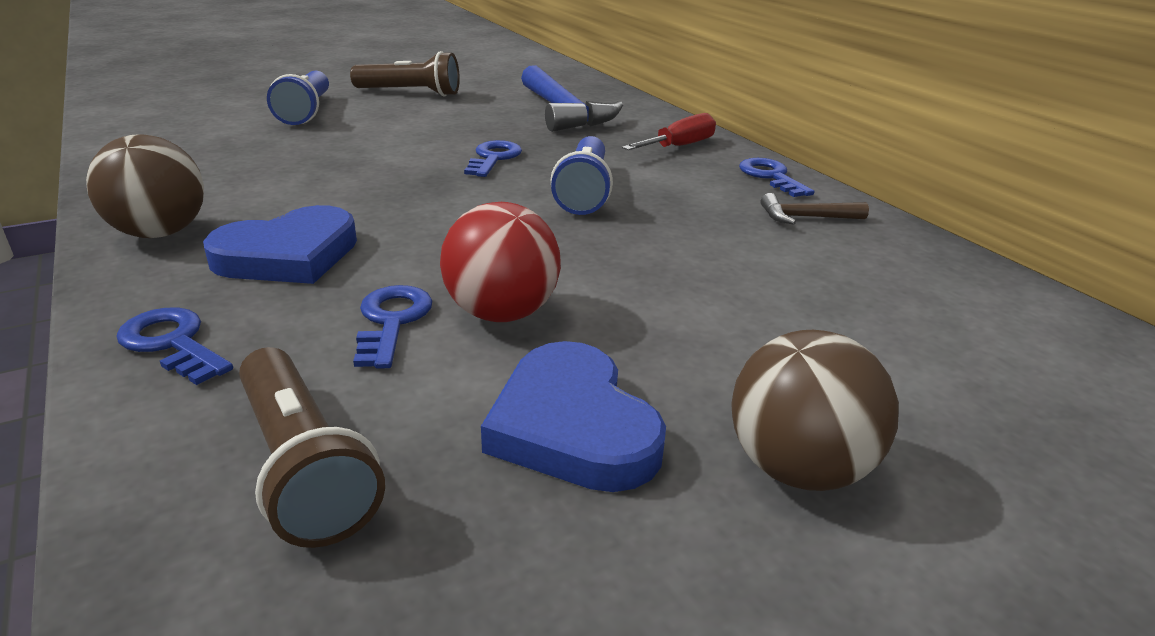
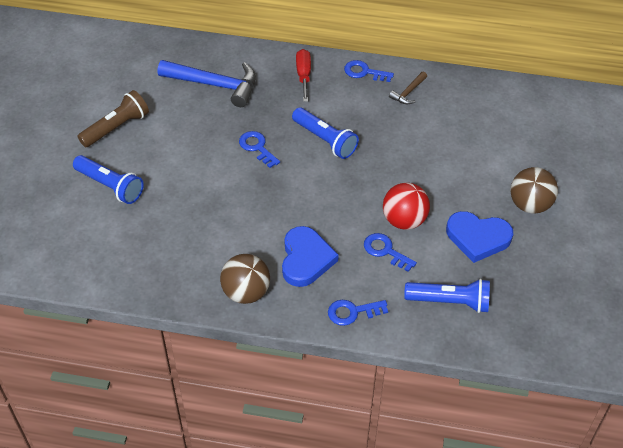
camera: 50 degrees left, 20 degrees up
brown flashlight [239,347,385,548] -> blue flashlight [404,279,490,313]

